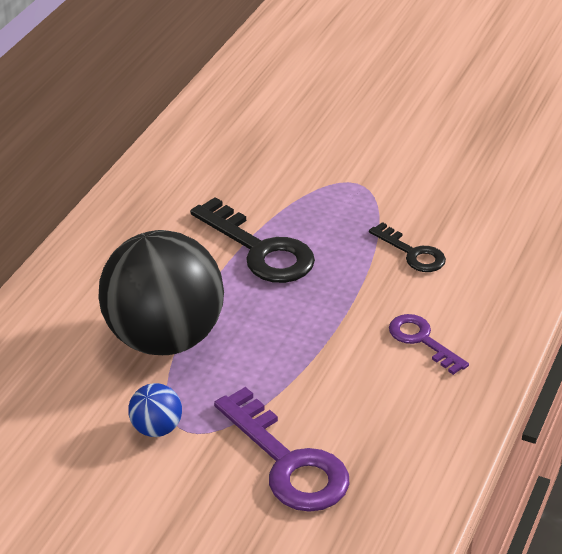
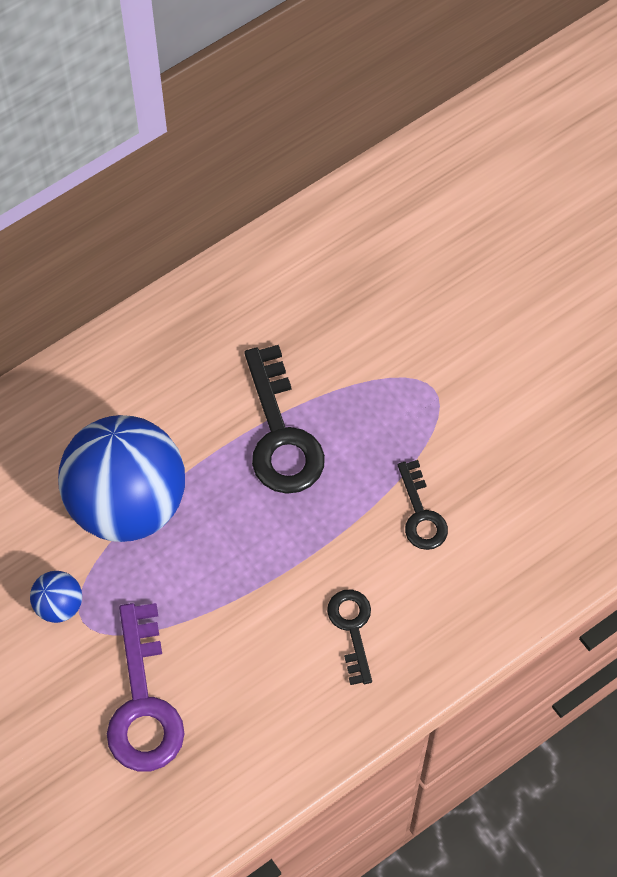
camera: 30 degrees right, 25 degrees up
black ball [99,230,224,355] -> blue ball [58,415,185,542]
purple key [389,314,469,375] -> black key [327,589,372,685]

